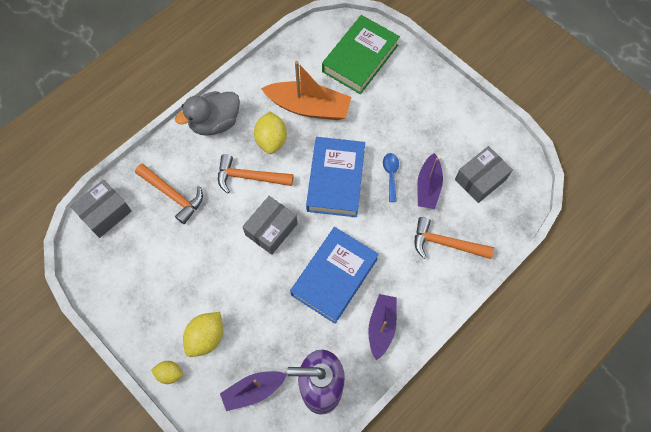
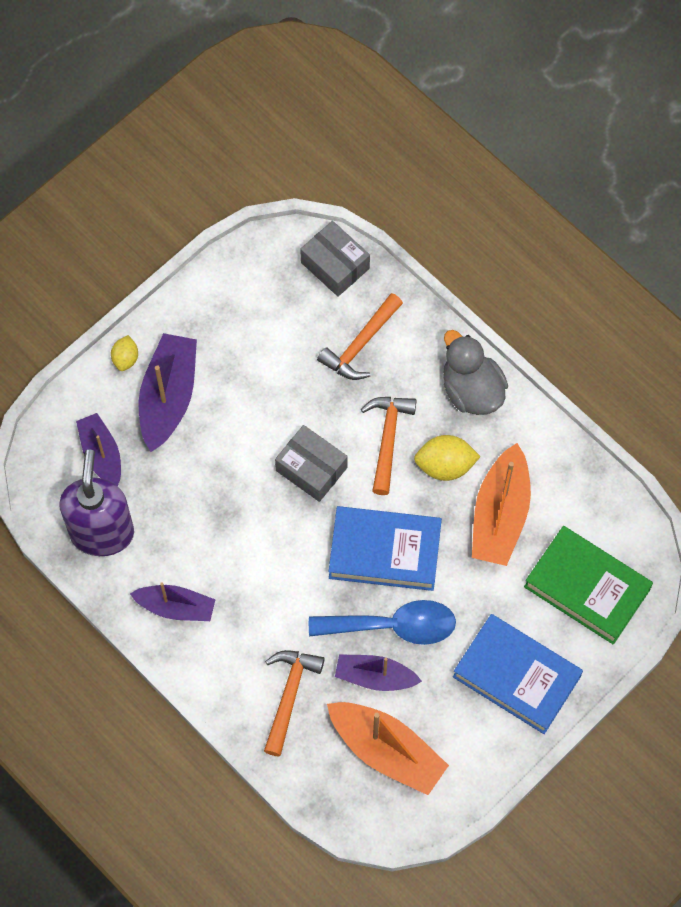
camera: 90 degrees right, 0 degrees up
yellow lemon [183,312,223,357] -> purple boat [139,333,197,452]
blue book [290,227,379,324] -> blue book moved to [453,614,583,734]
blue spoon [383,153,399,202] -> blue spoon [309,600,456,645], size x1.98
grey box [455,146,513,203] -> orange boat [327,702,449,795]

